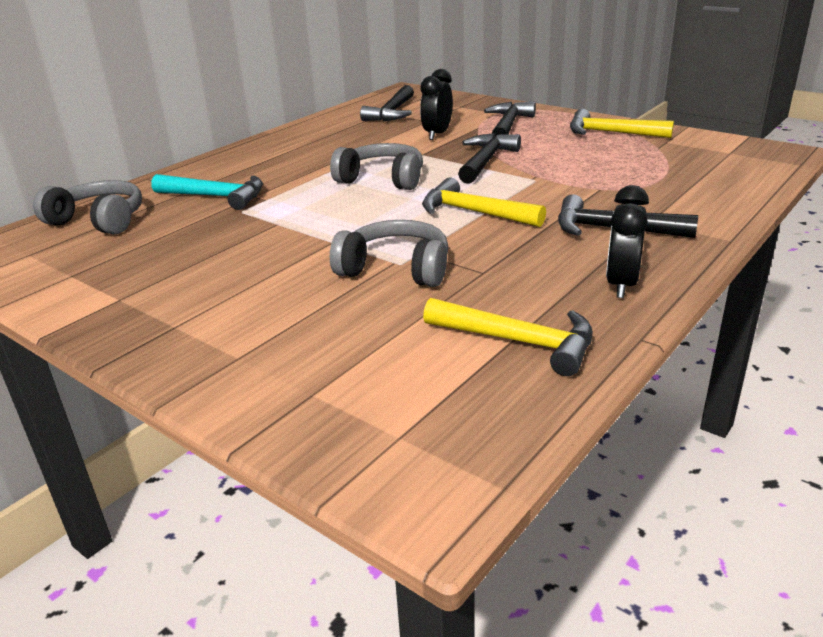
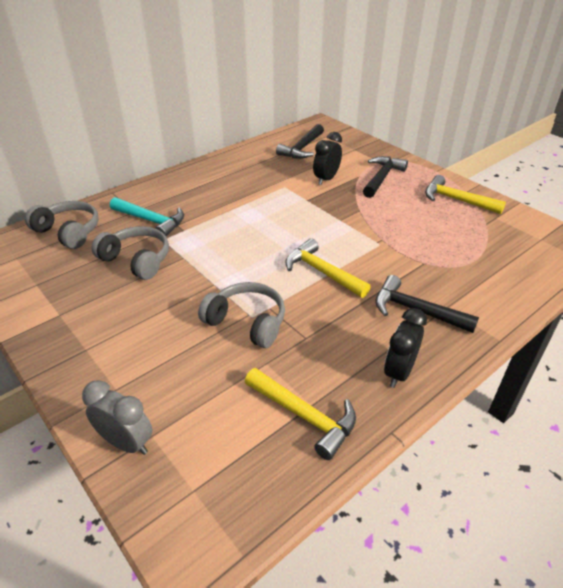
camera: 10 degrees right, 10 degrees up
grey headphones [330,143,423,190] -> grey headphones moved to [91,226,169,280]
black hammer [458,133,521,184] -> none
none -> grey clock [82,380,153,455]

